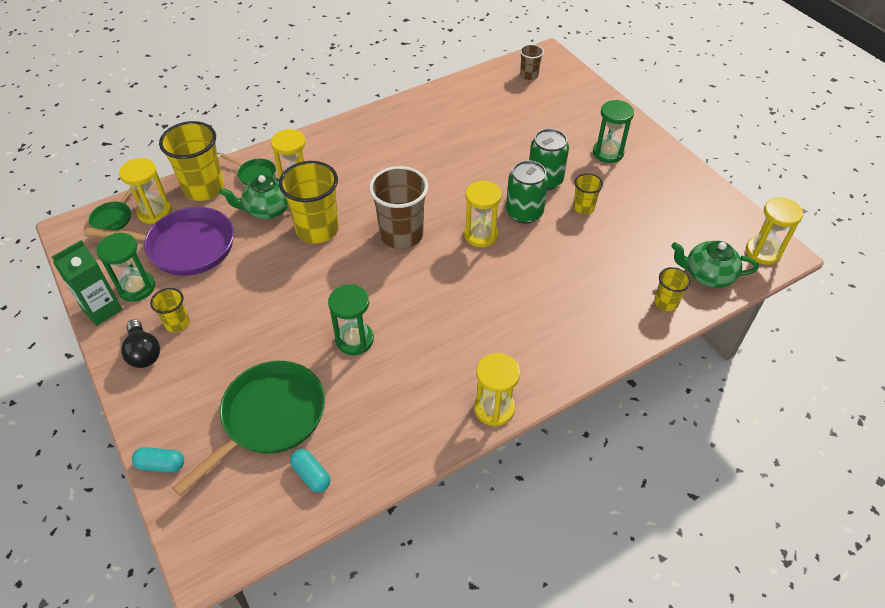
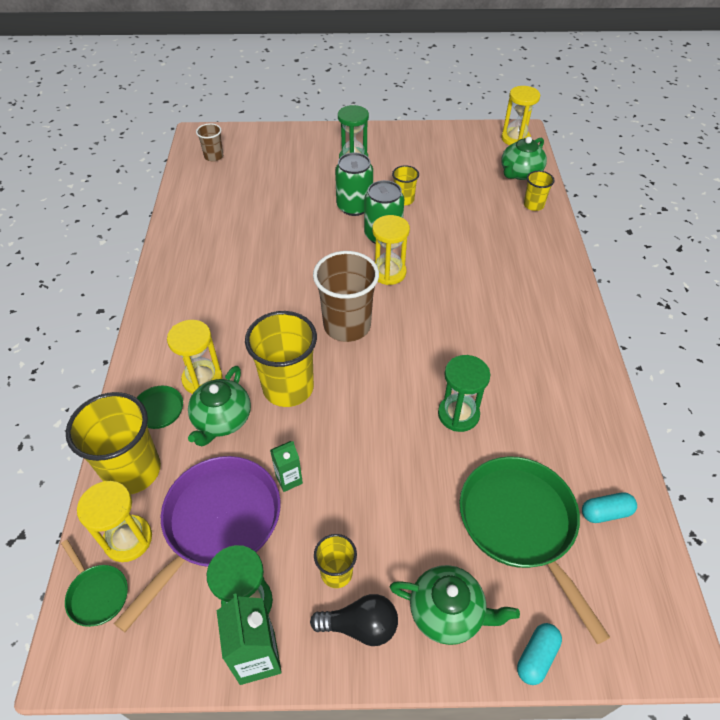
camera: 60 degrees left, 0 degrees up
yellow hourglass [474,353,520,426] -> none
none -> green carton [270,441,303,492]
none -> green teapot [390,565,520,645]

